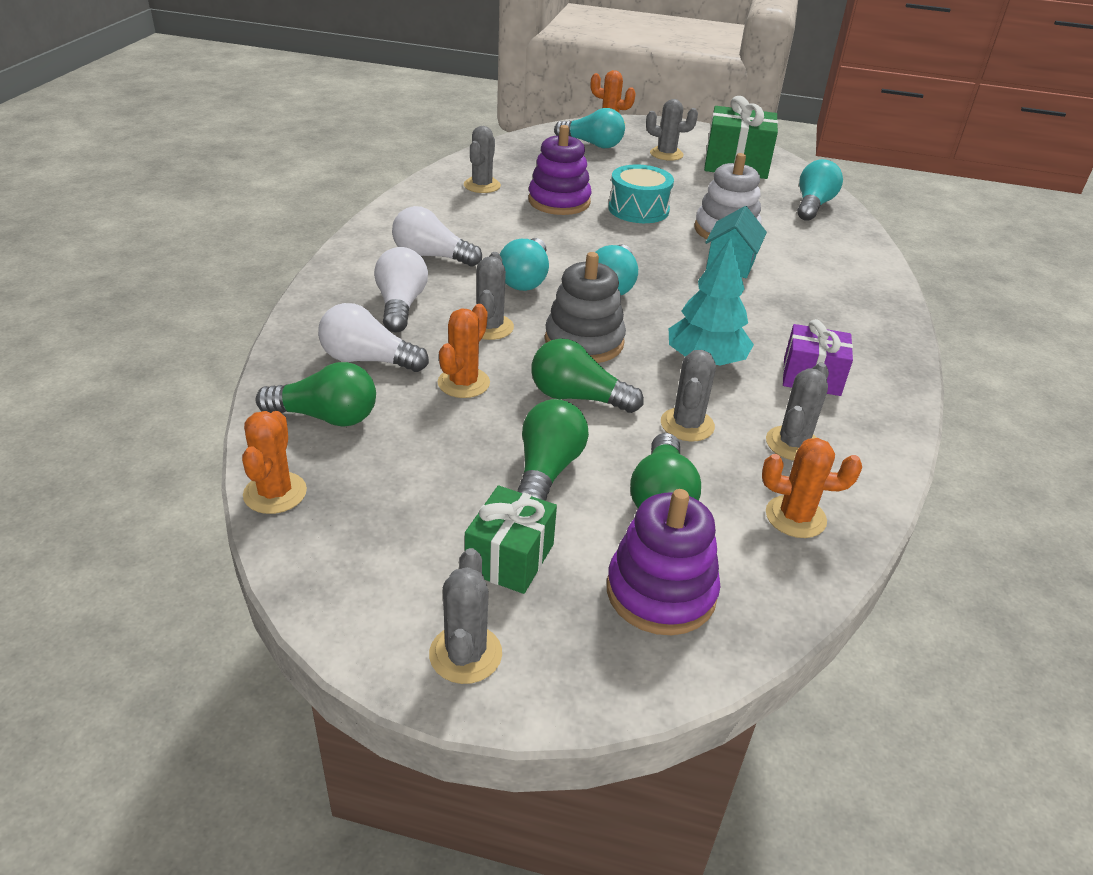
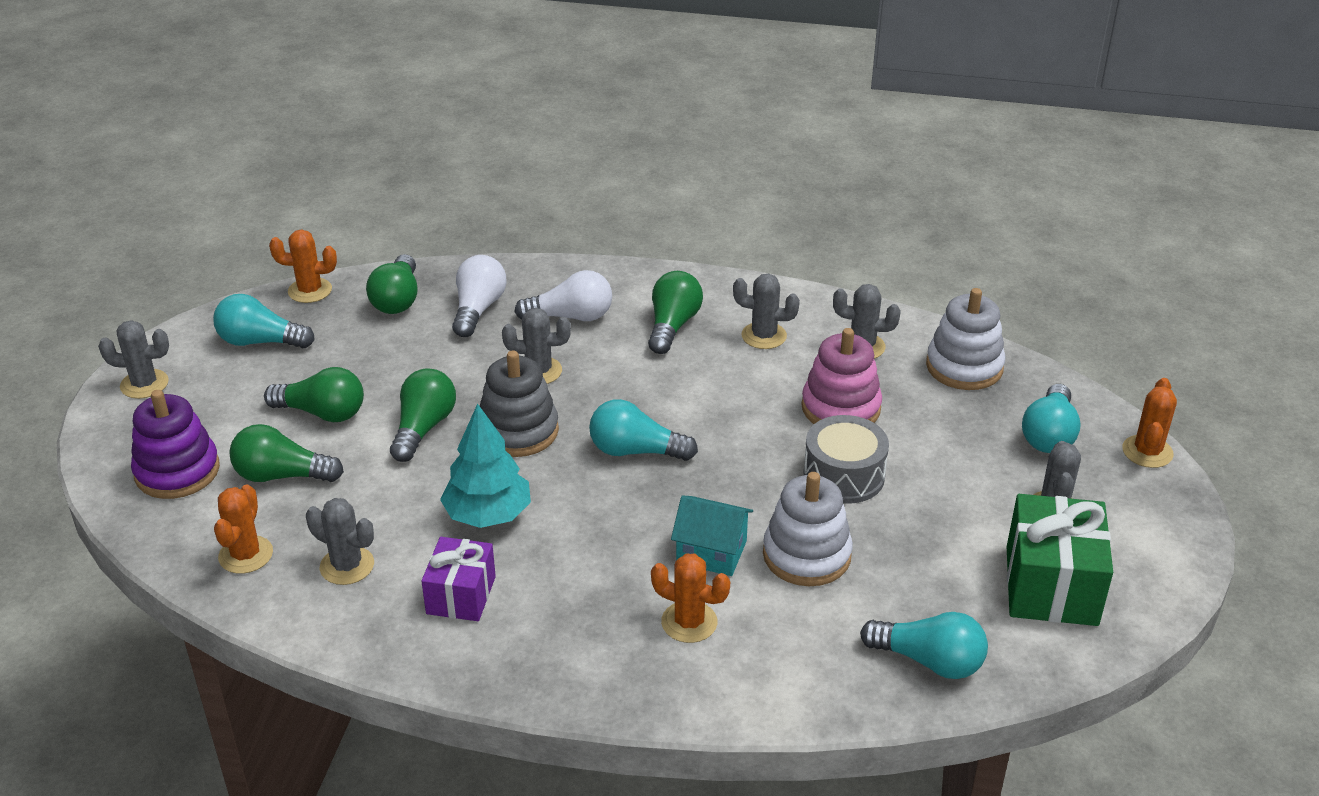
camera: 90 degrees right, 0 degrees up
white light bulb [392,206,482,267] -> green light bulb [648,271,703,354]
orange cactus [438,304,490,398] -> orange cactus moved to [651,554,730,643]
green gift [465,485,557,594] -> none
turquoise light bulb [500,238,549,291] -> turquoise light bulb moved to [213,294,315,348]
purple stacking toy [528,125,591,215] -> pink stacking toy [801,328,882,424]
turquoise drum [608,165,674,223] -> grey drum [803,415,889,504]
grey cactus [661,350,716,442] -> grey cactus moved to [733,274,800,349]
none -> white stacking toy [926,288,1005,390]

